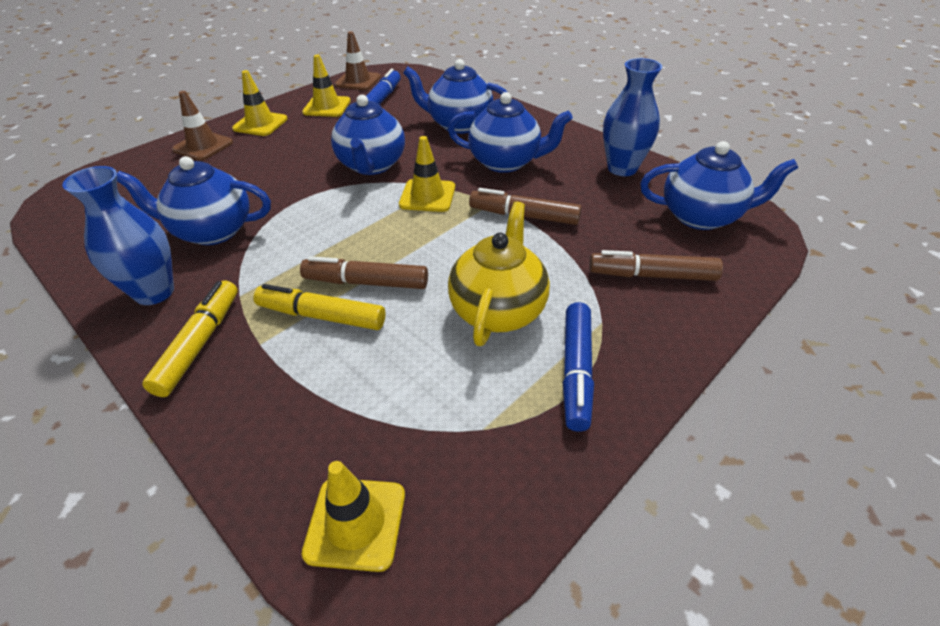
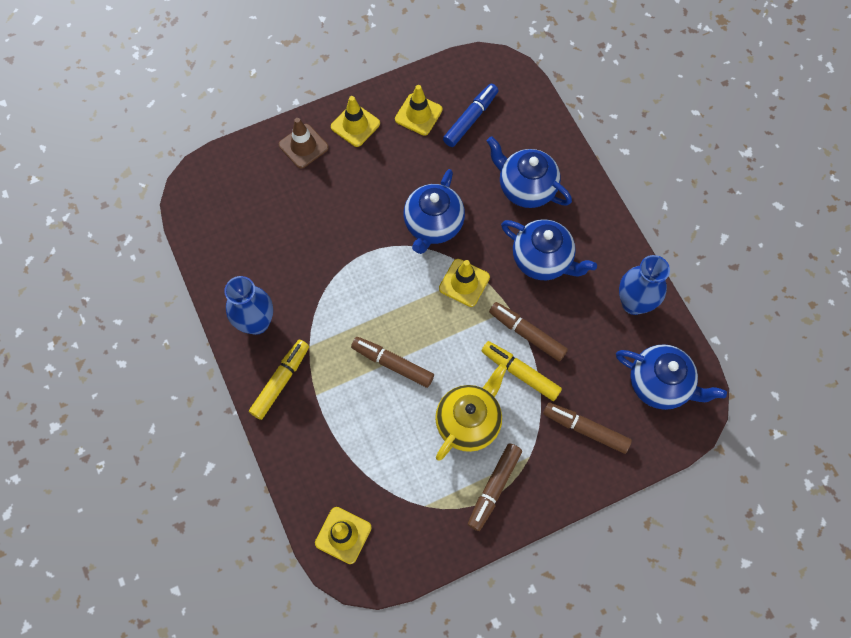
camera: 20 degrees right, 25 degrees up
blue teapot [117,156,271,245] -> none
yellow marker [253,284,386,330] -> yellow marker moved to [482,341,562,401]
brown traffic cone [335,31,381,90] -> none
blue marker [563,302,594,432] -> brown marker [468,443,522,531]

